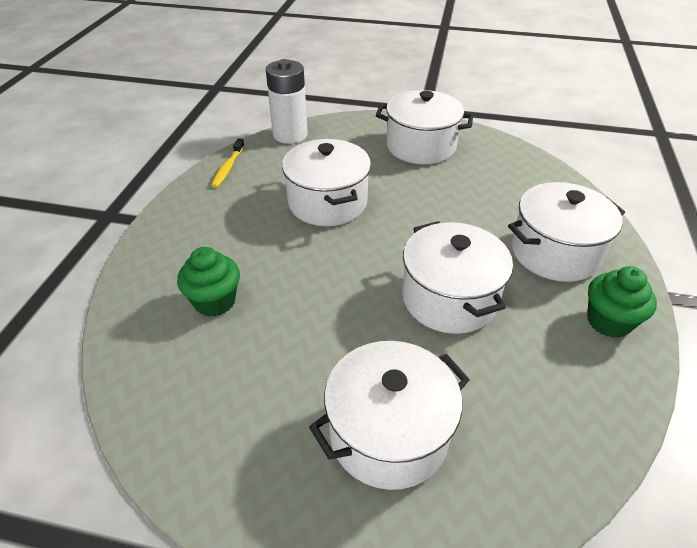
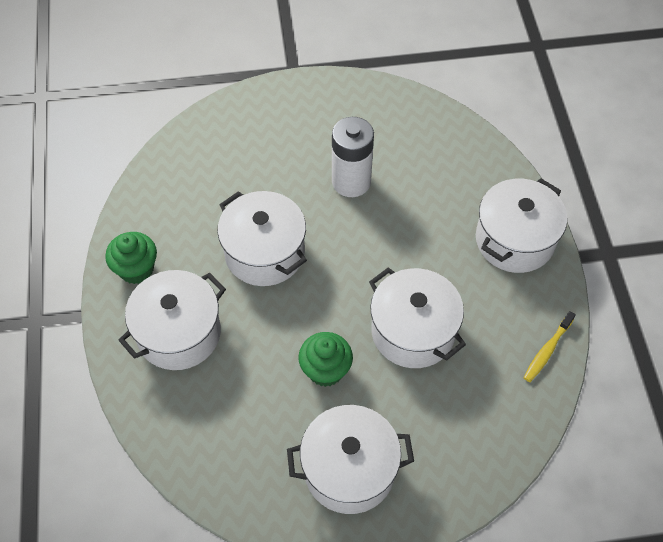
camera: 160 degrees right, 15 degrees up
green cupcake [177,247,240,317] -> green cupcake moved to [298,332,353,387]
yellow toothbrush [211,138,244,188] -> yellow toothbrush turned 135 degrees counterclockwise [523,311,576,382]
white battery [266,59,308,144] -> white battery moved to [332,117,374,197]
white pot [309,341,470,490] -> white pot moved to [476,178,567,273]

